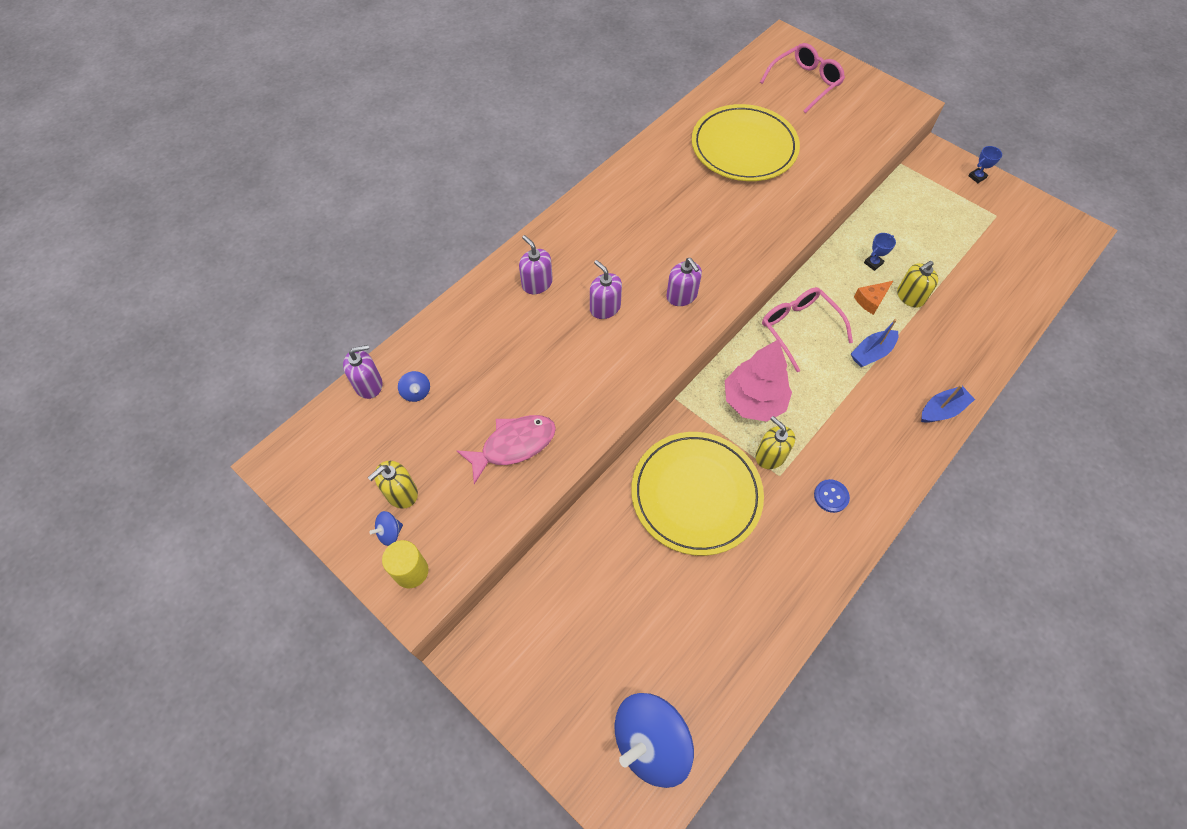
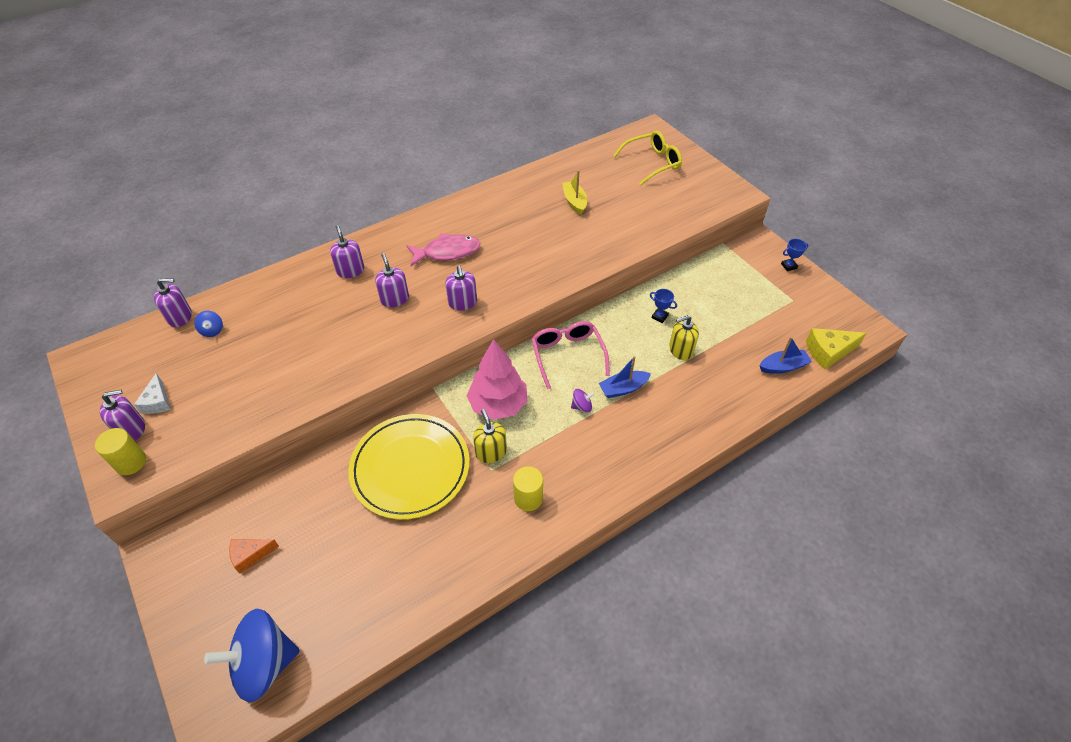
camera: 15 degrees right, 10 degrees down
yellow soap dispenser [368,461,418,509] -> white cheese [134,373,171,414]
blue spinning top [370,511,403,546] -> purple soap dispenser [100,389,145,441]
pink fish [456,415,556,484] -> pink fish moved to [406,233,480,266]
yellow plate [692,104,800,181] -> yellow boat [562,170,587,215]
pink glasses [760,43,845,113] -> yellow glasses [613,131,682,185]
blue button [814,479,850,513] -> yellow cylinder [513,466,543,511]
orange cheese [854,281,893,315] -> orange cheese moved to [229,539,279,574]
blue trophy [864,233,896,271] -> blue trophy turned 60 degrees clockwise [650,289,677,323]
blue boat [921,385,975,423] -> blue boat moved to [759,337,812,374]
none -> purple spinning top [571,389,595,412]
none -> yellow cheese [806,328,866,370]

